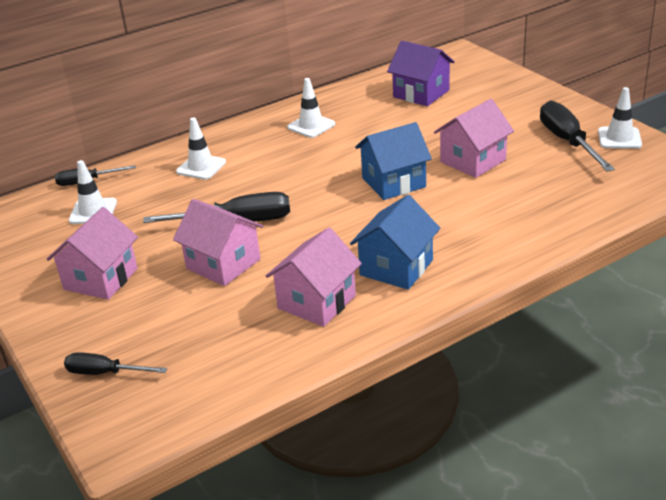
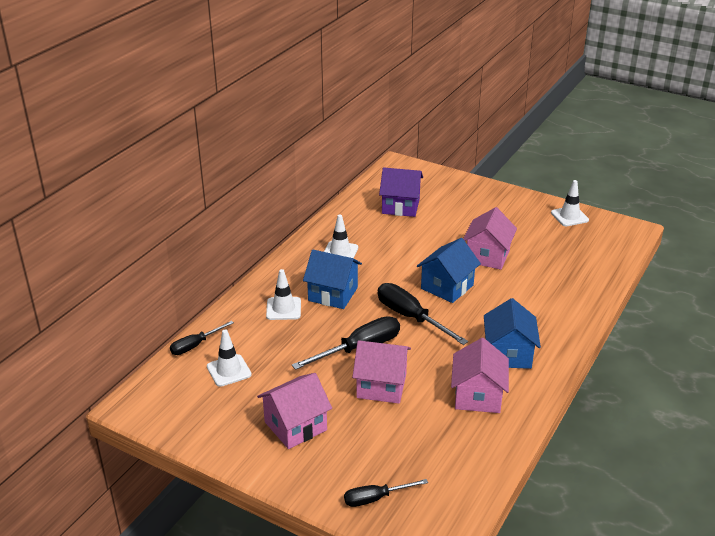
camera: 30 degrees left, 0 degrees up
pink house [46,207,138,300] -> pink house turned 60 degrees clockwise [257,373,332,449]
black screwdriver [540,101,615,172] -> black screwdriver moved to [378,283,468,345]
none -> blue house [303,250,362,309]

